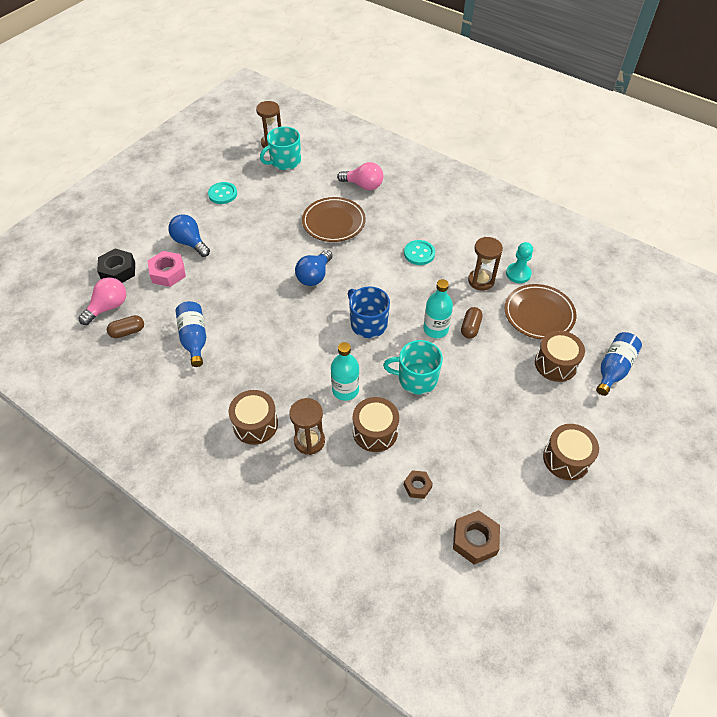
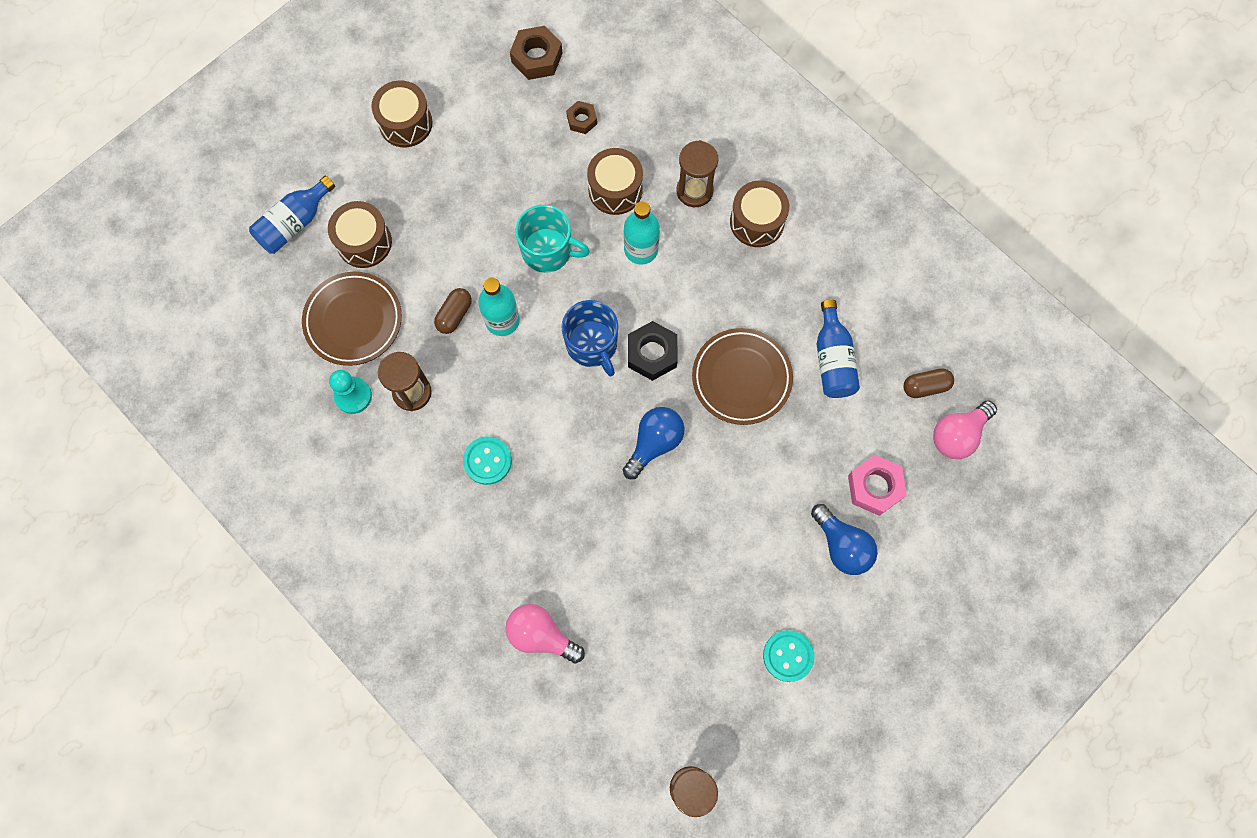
camera: 170 degrees left, 20 degrees up
black nut [97,249,135,283] -> black nut moved to [628,321,678,381]
turquoise mug [260,127,301,170] -> none
brown plate [302,197,366,242] -> brown plate moved to [692,328,793,425]

